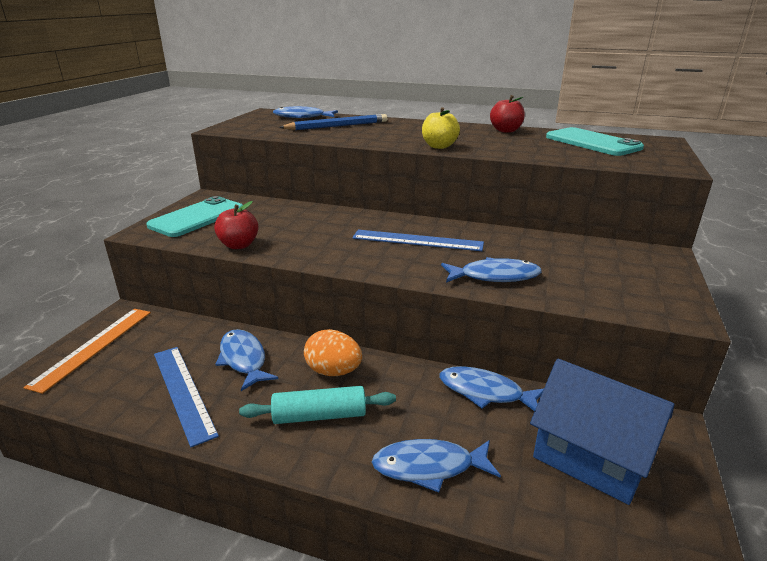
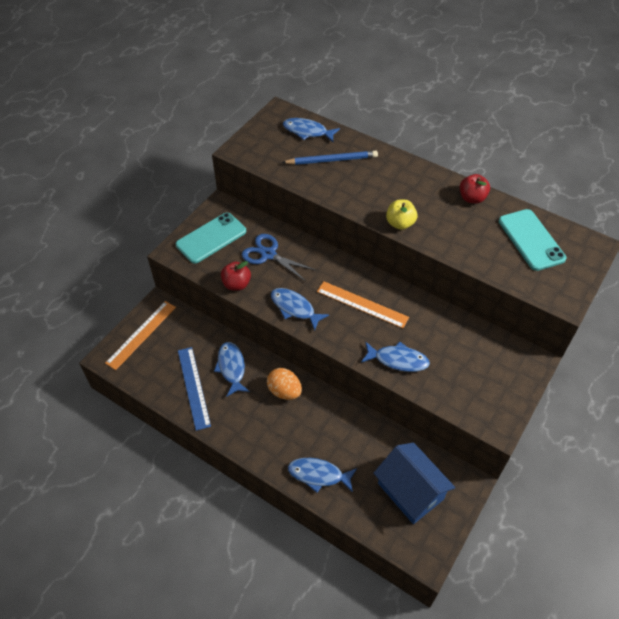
camera: 15 degrees right, 25 degrees up
turquoise rolling pin [239,386,396,424] -> none
blue ruler [352,230,484,251] -> orange ruler [317,281,409,328]
blue fish [440,366,544,412] -> blue fish moved to [271,288,329,330]
none -> blue scissors [242,234,315,281]

